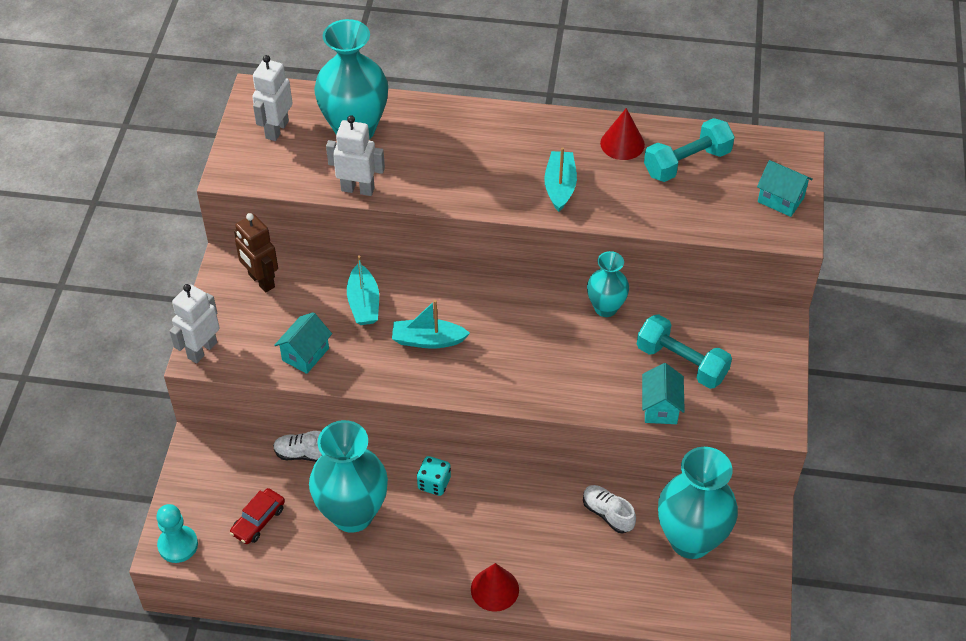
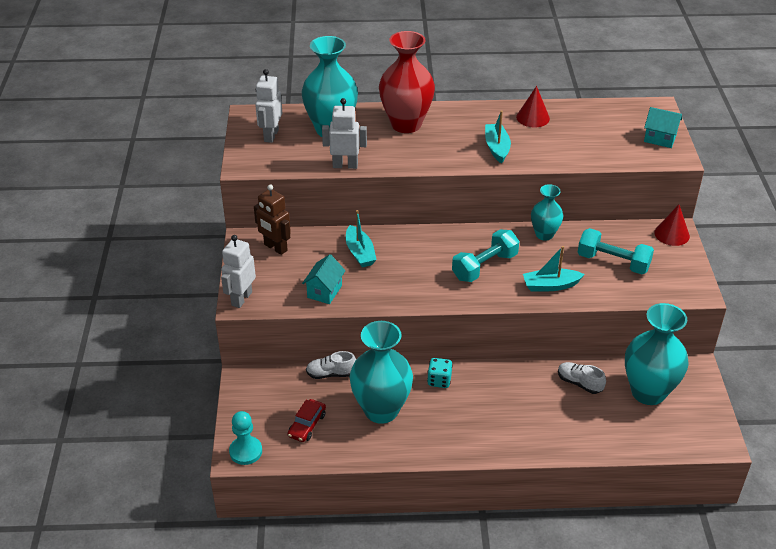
camera: 10 degrees left, 10 degrees down
turquoise boat [392,300,470,349] -> turquoise boat moved to [523,246,585,291]
red cone [471,563,519,612] -> red cone moved to [654,204,690,246]
turquoise house [642,363,685,424] -> none
turquoise dumbbell [644,118,735,182] -> turquoise dumbbell moved to [452,229,519,282]
none -> red vase [379,31,435,133]

